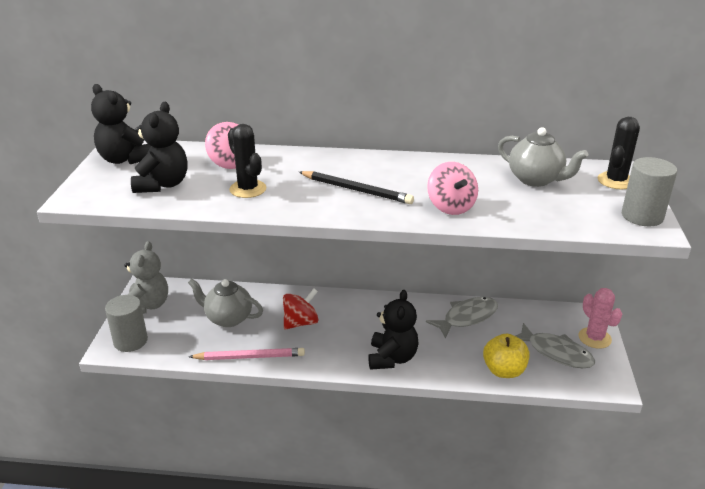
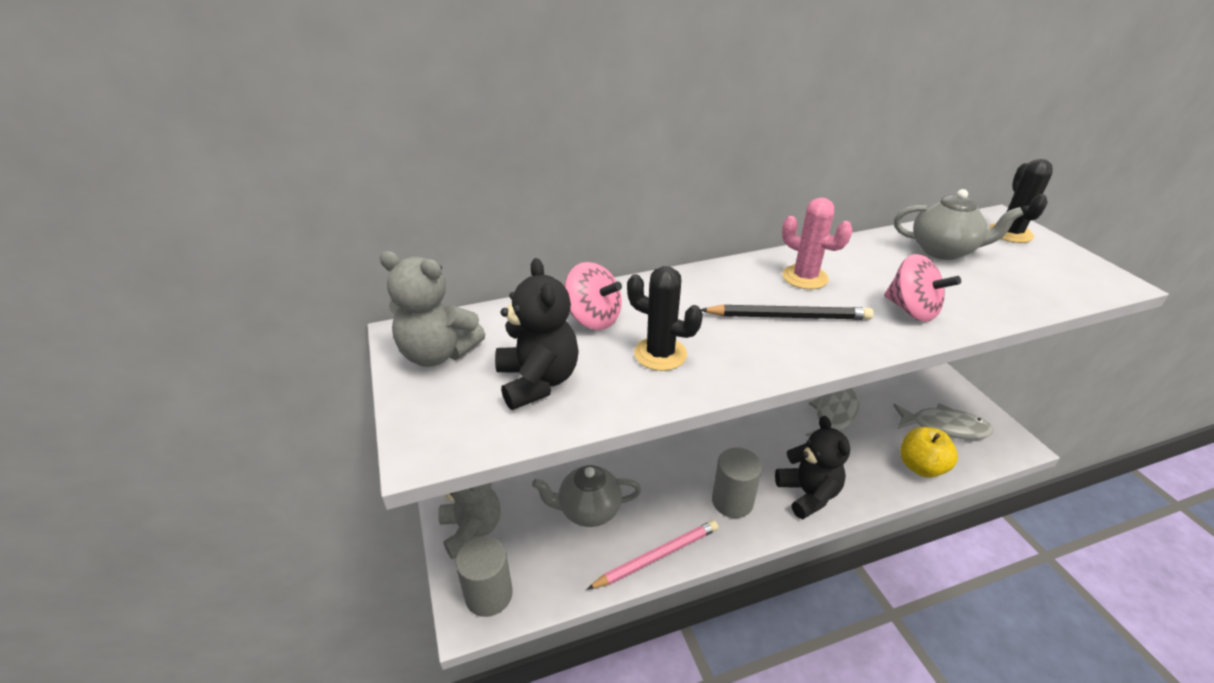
camera: 25 degrees left, 5 degrees up
black teddy bear [91,84,151,164] -> grey teddy bear [380,251,485,367]
red spinning top [283,289,319,329] -> none
pink cactus [579,288,622,349] -> pink cactus moved to [782,198,853,289]
grey cylinder [622,157,677,226] -> grey cylinder moved to [712,447,762,518]

